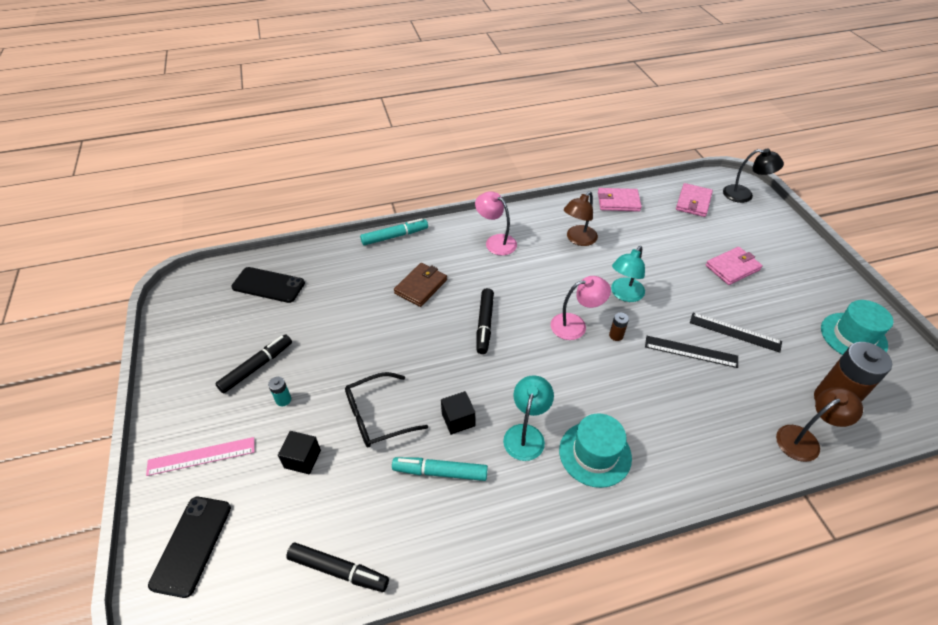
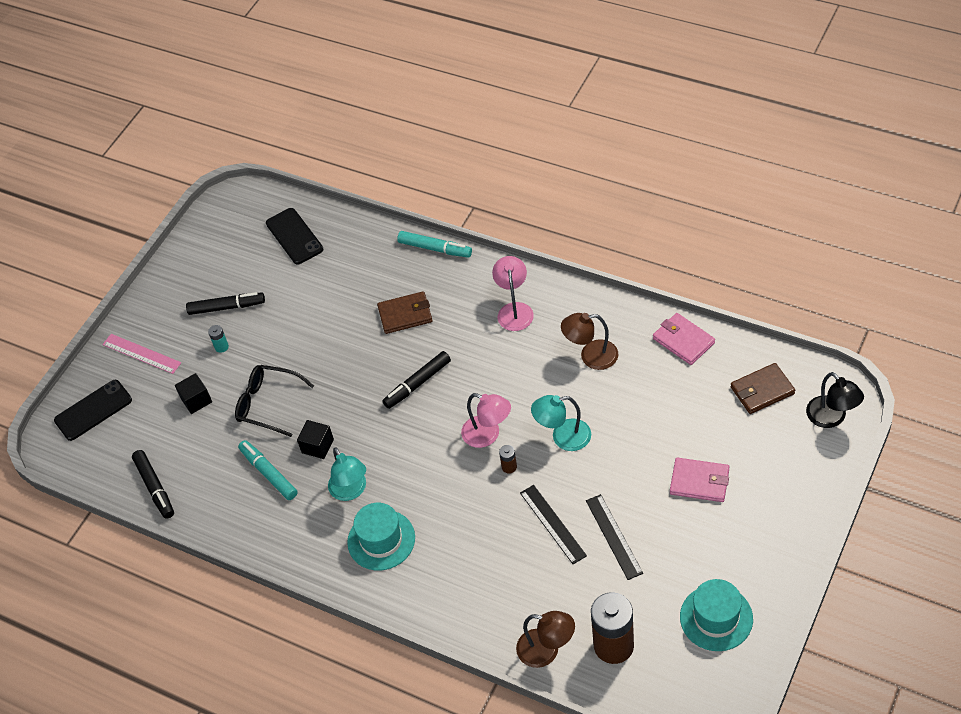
camera: 50 degrees right, 5 degrees up
turquoise lamp [503,375,554,461] -> turquoise lamp turned 90 degrees clockwise [328,447,366,501]
pink wallet [676,183,713,217] -> brown wallet [731,363,795,414]

